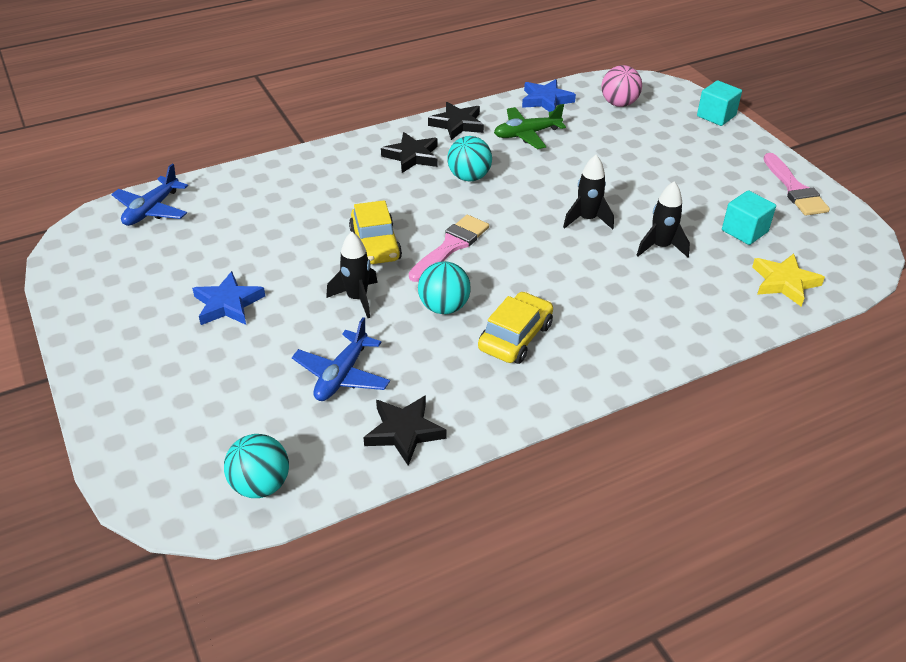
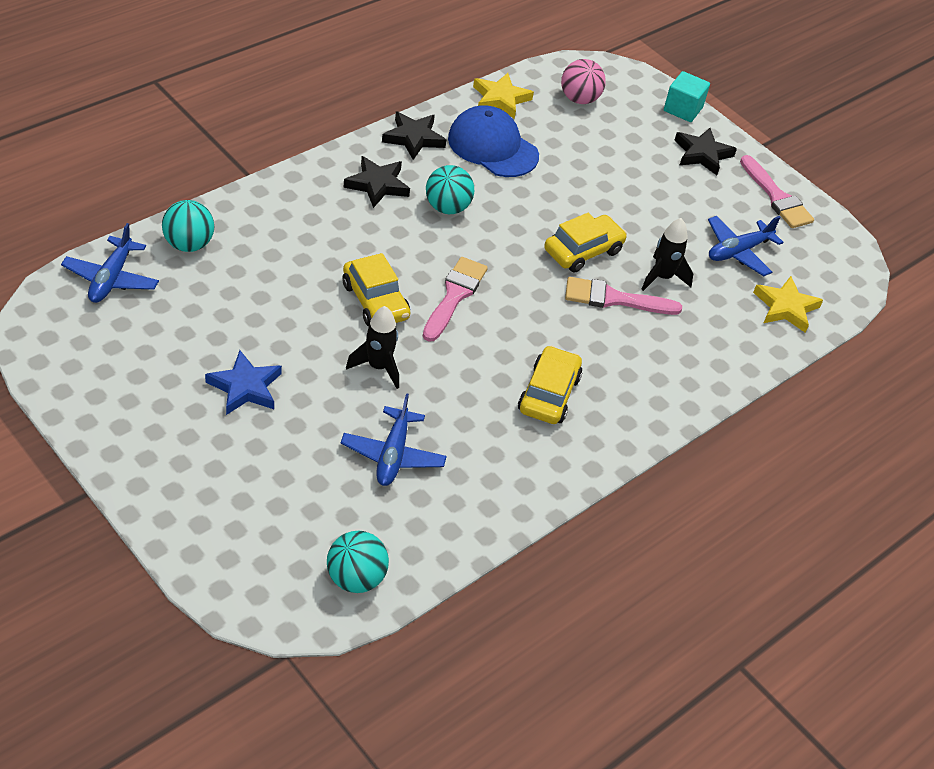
camera: 20 degrees left, 5 degrees up
black star [363,395,447,466] -> black star moved to [674,128,737,175]
turquoise ball [418,261,471,314] -> turquoise ball moved to [162,200,214,252]
green plane [494,104,566,149] -> blue cap [448,105,539,177]
blue star [522,79,576,112] -> yellow star [473,73,534,119]
black rocket [563,155,614,230] -> yellow car [544,213,627,273]
turquoise cube [722,190,776,245] -> blue plane [708,216,783,276]
none -> pink brush [565,277,682,315]

